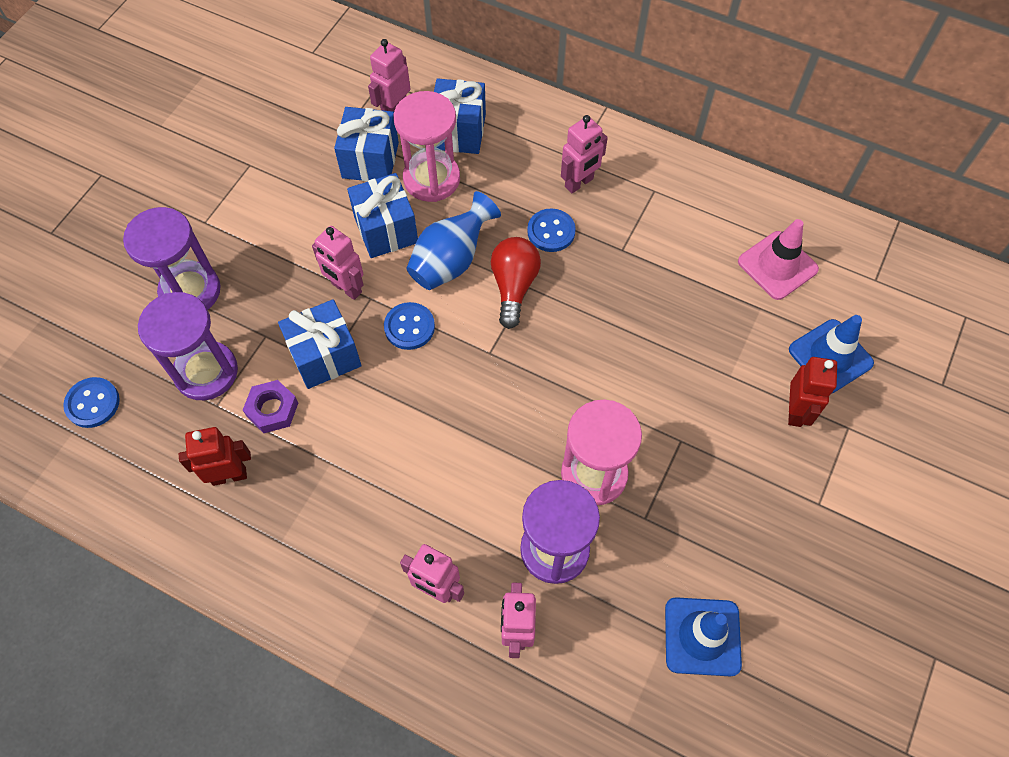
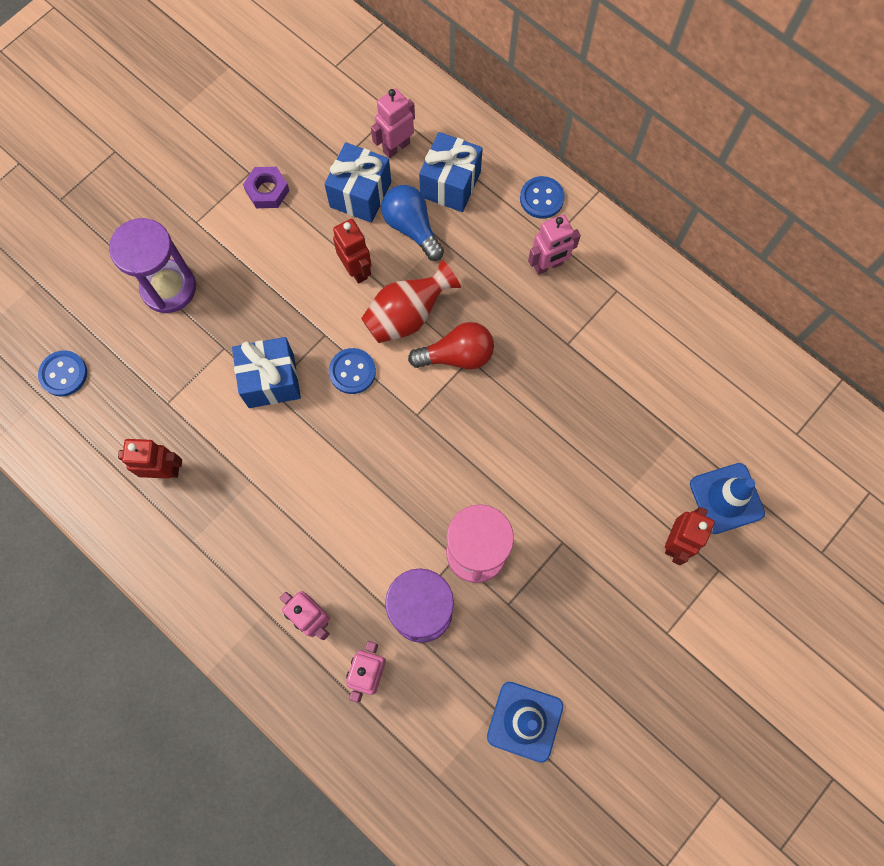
camera: 15 degrees right, 10 degrees up
purple hourglass [138,292,238,400] -> none
purple nut [243,380,298,433] -> purple nut moved to [243,167,290,208]
pink robot [312,226,364,300] -> none
blue gift [347,173,418,258] -> red robot [333,219,371,283]
pink hourglass [394,91,460,202] -> blue light bulb [381,185,444,261]
blue vase [406,191,501,290] -> red vase [361,260,461,343]
red light bulb [491,237,541,329] -> red light bulb turned 60 degrees clockwise [408,322,494,369]
blue button [527,208,576,252] -> blue button moved to [520,176,565,219]
pink traffic cone [738,219,819,300] -> none

